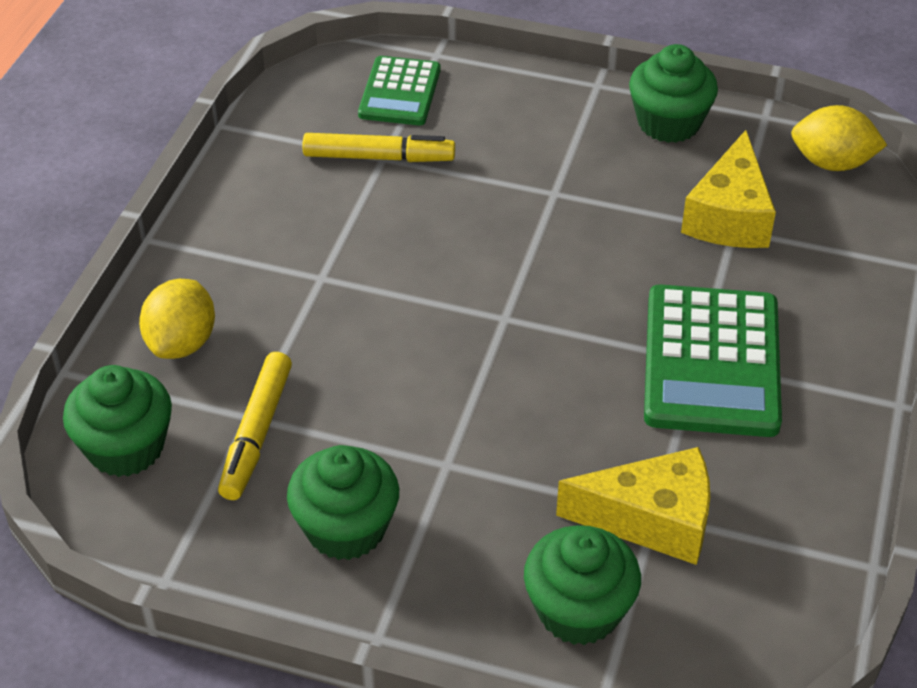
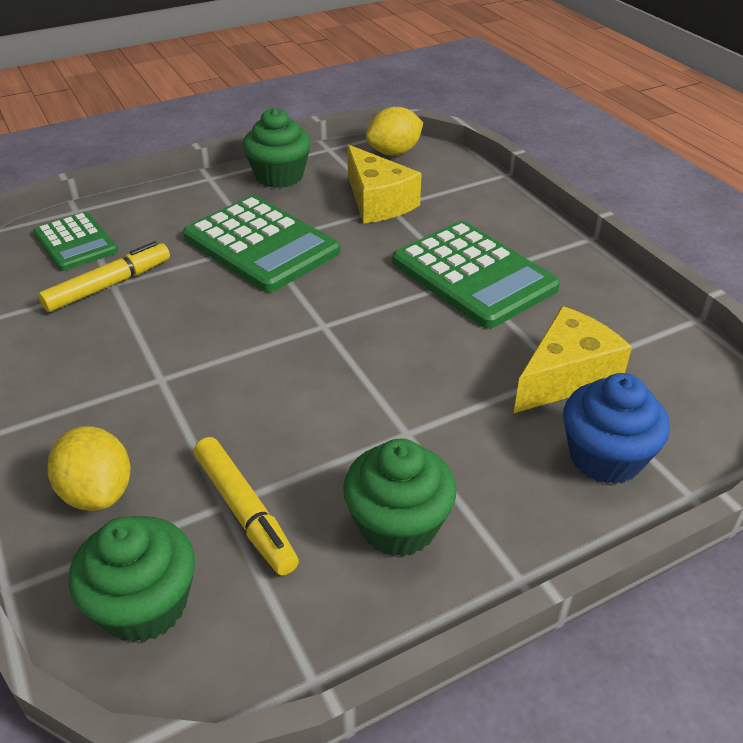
camera: 45 degrees left, 5 degrees down
green cupcake [524,525,641,645] -> blue cupcake [563,373,670,484]
none -> green calculator [183,195,340,292]

